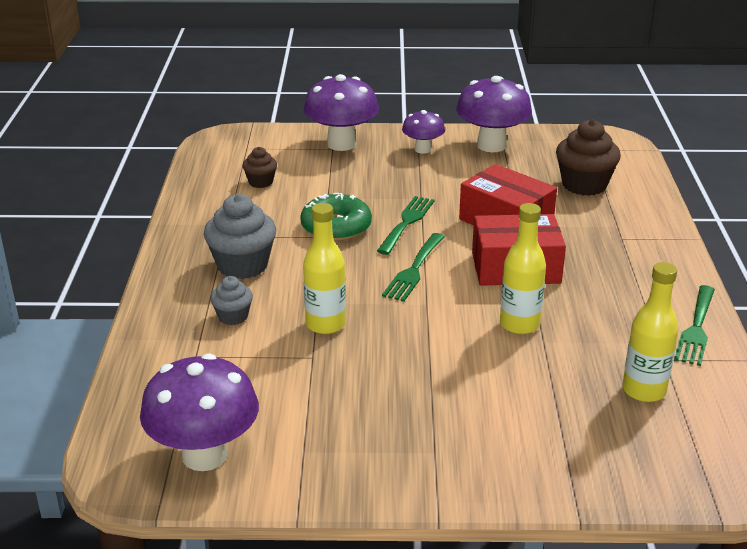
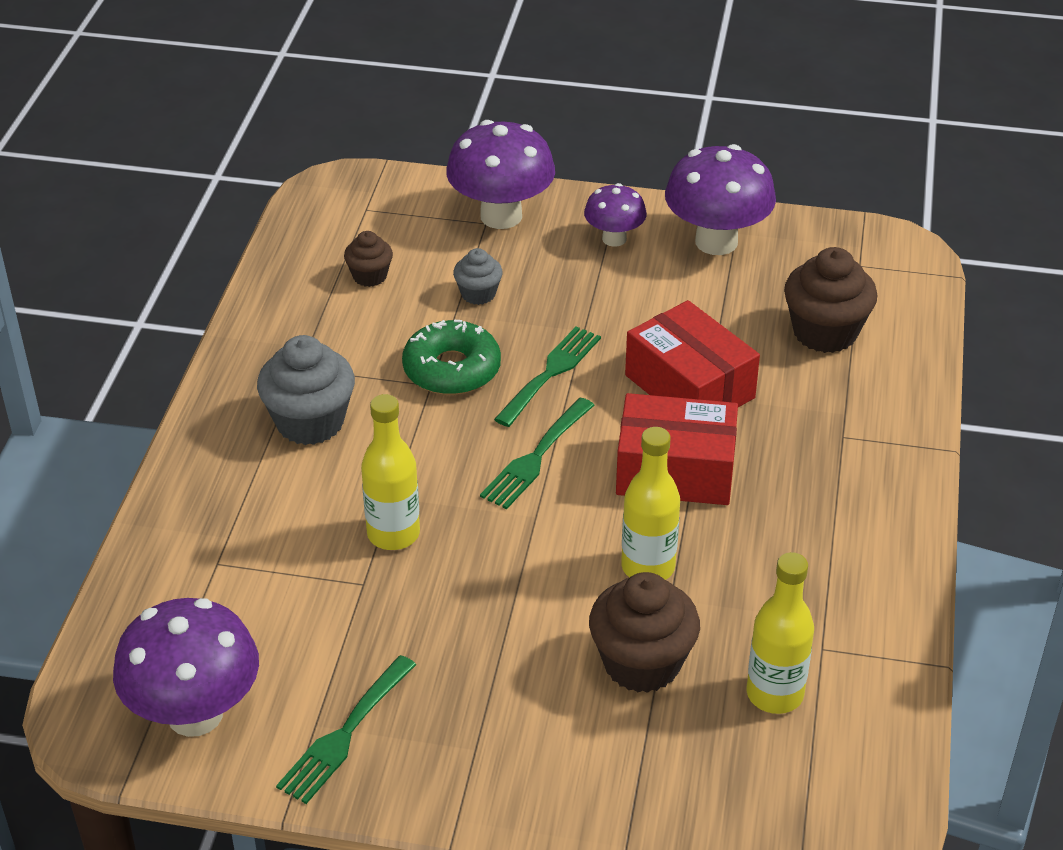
camera: 10 degrees right, 10 degrees up
grey cupcake [210,276,253,325] -> grey cupcake moved to [453,248,503,305]
green fork [674,285,715,366] -> green fork moved to [276,655,416,804]
none -> brown cupcake [589,572,700,693]

